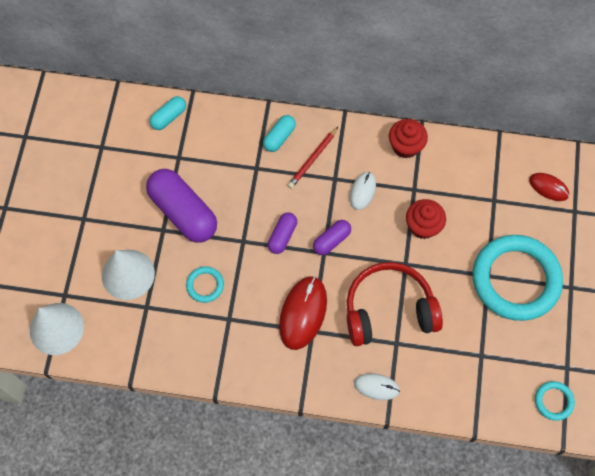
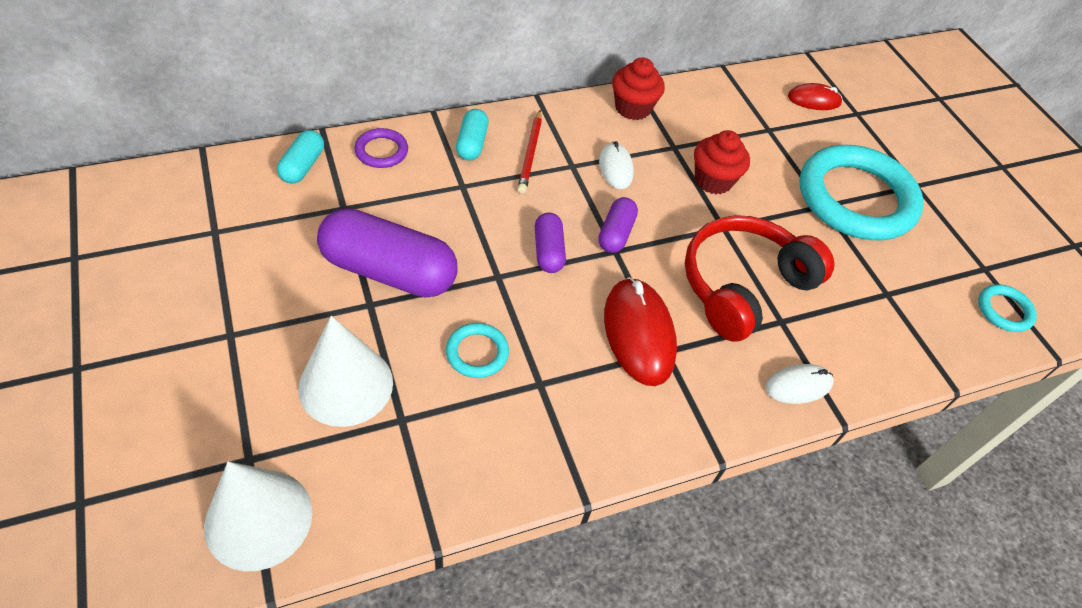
camera: 35 degrees left, 15 degrees down
none -> purple ring [354,128,408,168]

